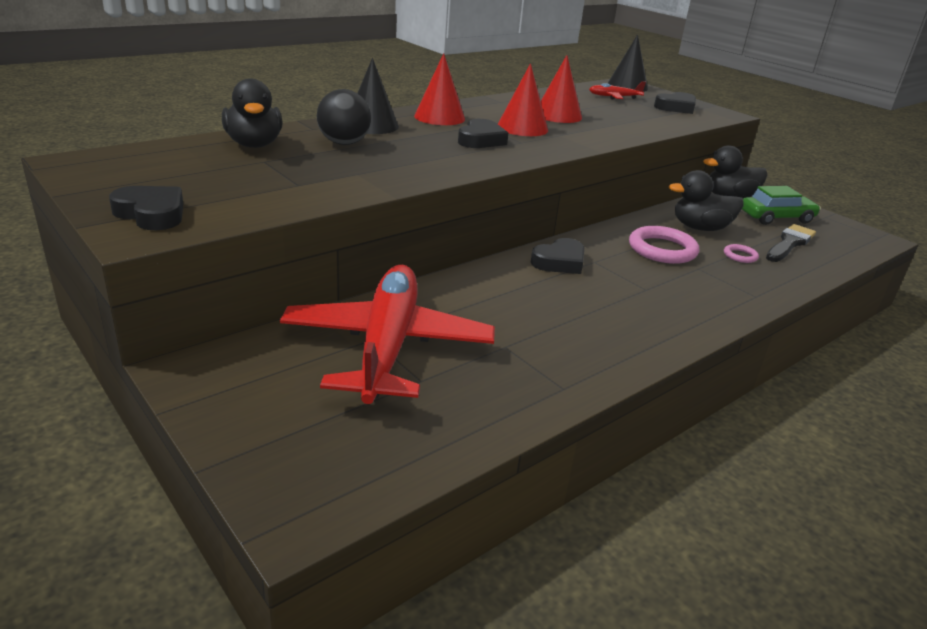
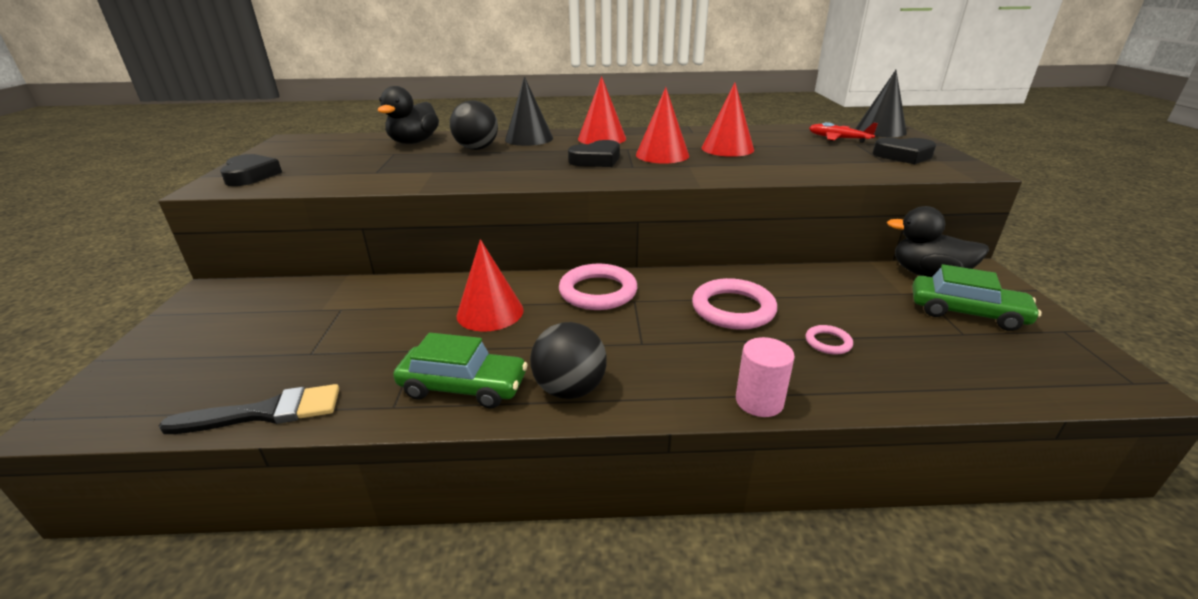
camera: 40 degrees right, 0 degrees up
red plane [280,265,495,404] -> none
black heart [531,238,584,274] -> pink ring [559,264,637,310]
black duck [669,170,744,231] -> none
black brush [766,224,816,262] -> black brush moved to [158,384,339,434]
none -> green car [393,333,528,408]
none -> red cone [457,239,524,332]
none -> black ball [530,322,607,399]
none -> pink cylinder [736,337,795,417]

